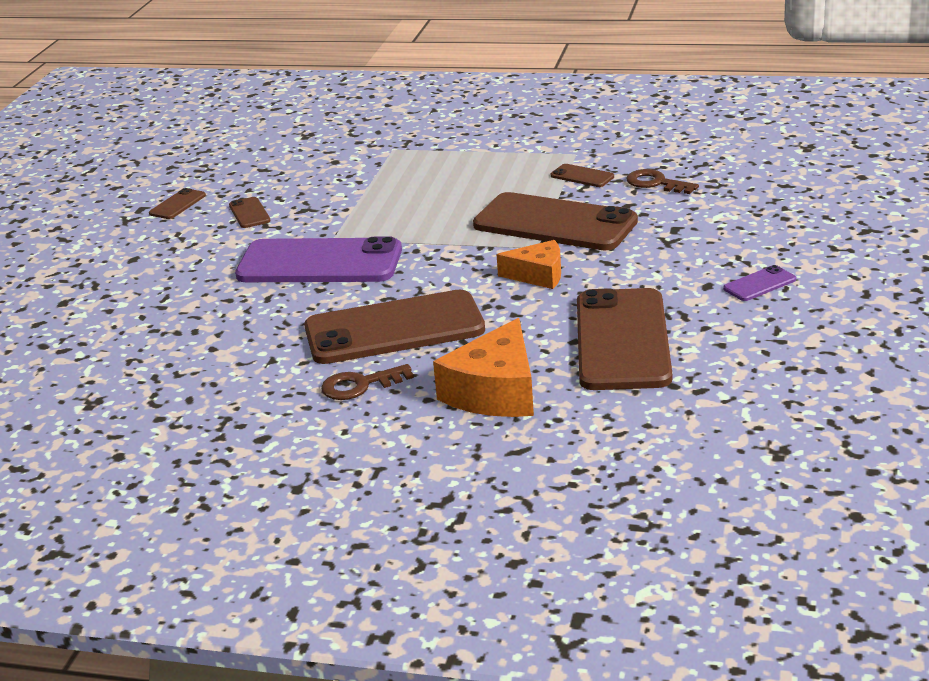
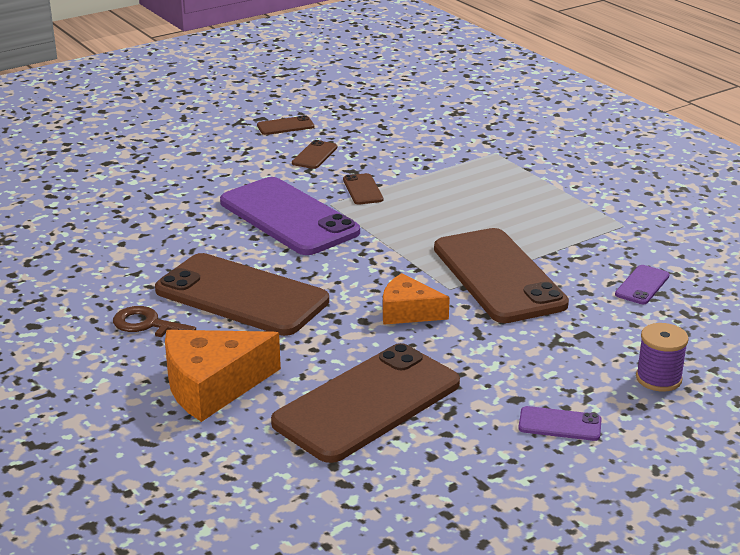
camera: 40 degrees right, 0 degrees up
orange cheese [497,240,561,289] -> orange cheese turned 150 degrees clockwise [383,273,450,325]
brown phone [551,164,614,187] -> brown phone moved to [343,173,383,205]
brown key [626,169,699,194] -> purple phone [615,265,669,304]
none -> purple spool [636,323,689,392]

